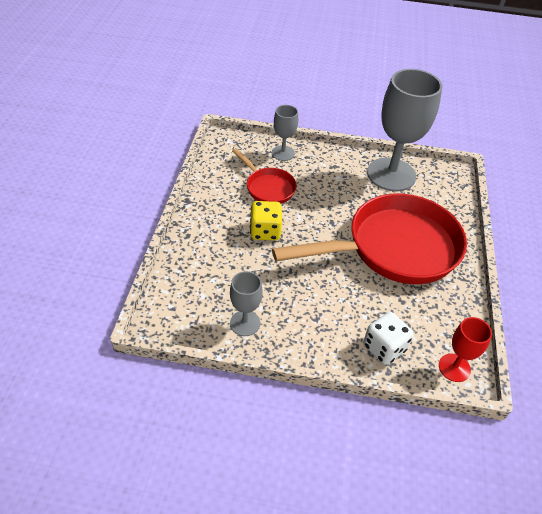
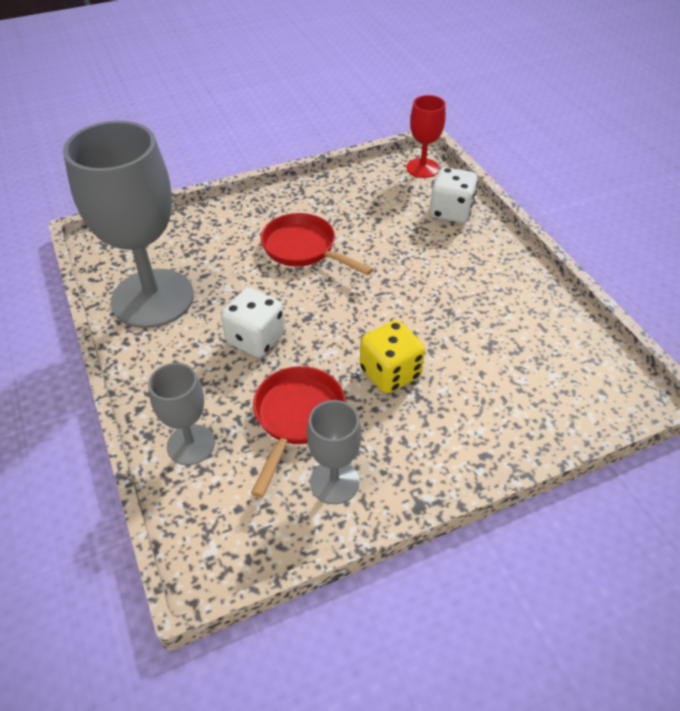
camera: 120 degrees left, 0 degrees up
grey goblet [230,271,263,336] -> grey goblet moved to [307,400,361,504]
red pan [272,193,467,284] -> red pan [261,213,373,275], size x0.47
none -> white dice [221,288,285,358]

